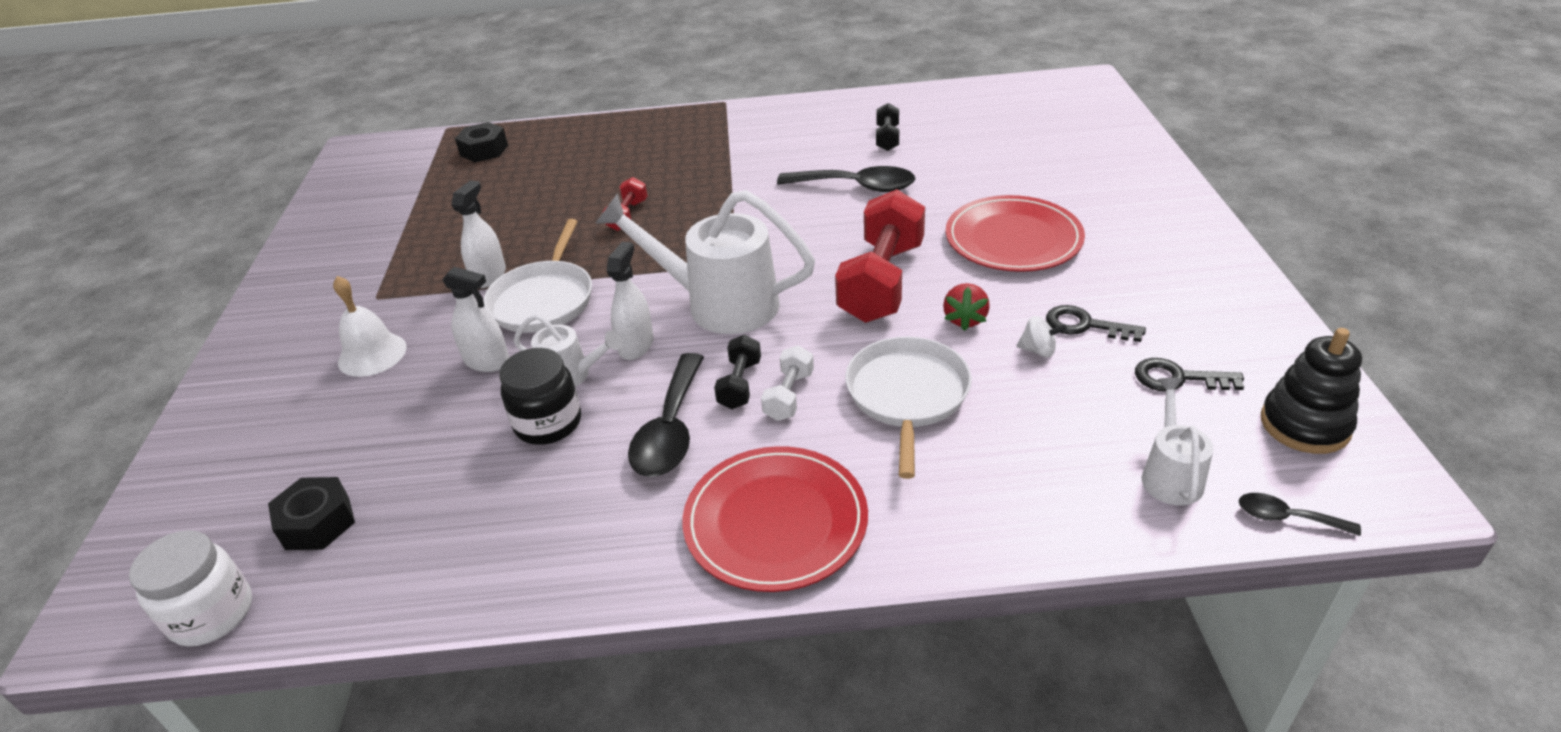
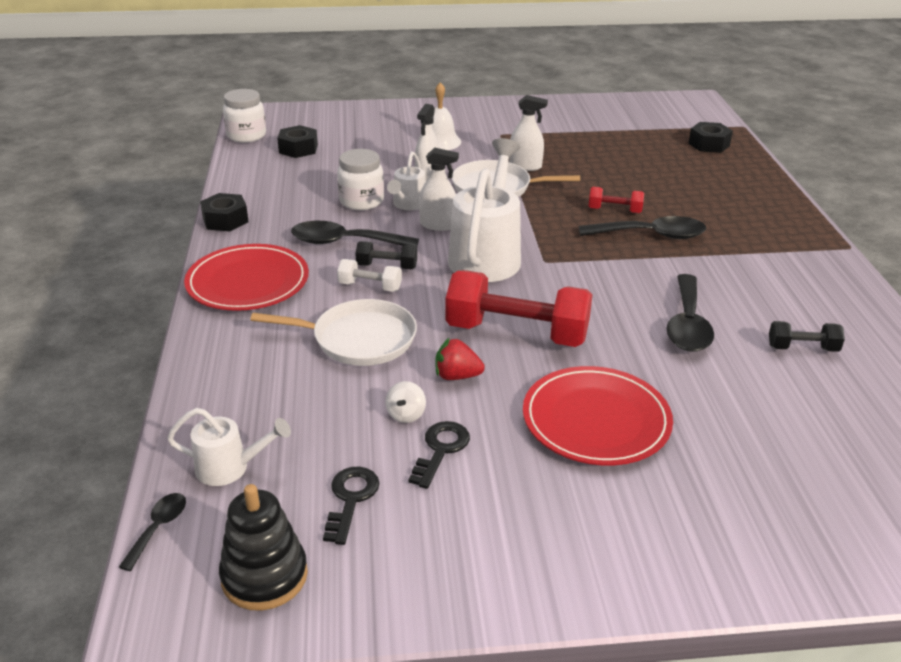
camera: 85 degrees right, 5 degrees down
black jar [499,348,581,445] -> white jar [337,149,384,210]
none -> black nut [200,193,249,231]
none -> black spoon [579,216,706,239]

